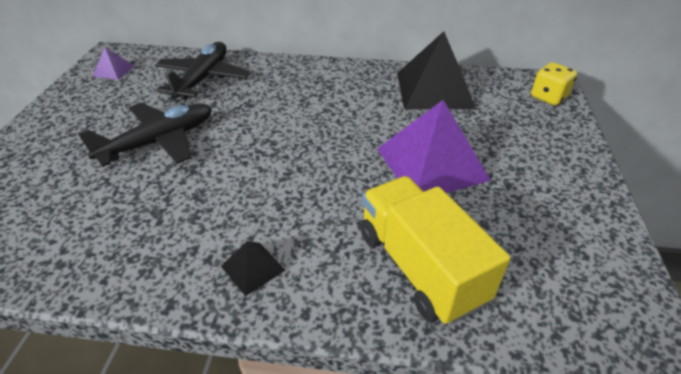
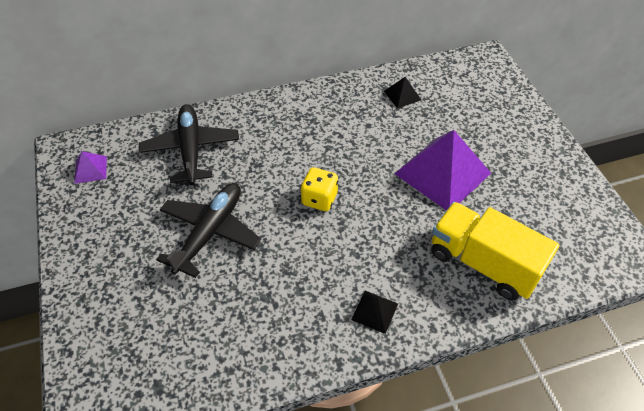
camera: 25 degrees left, 10 degrees up
black pyramid [397,31,476,110] -> black pyramid [384,77,421,109], size x0.45
yellow dice [531,62,577,105] -> yellow dice moved to [301,167,338,211]

